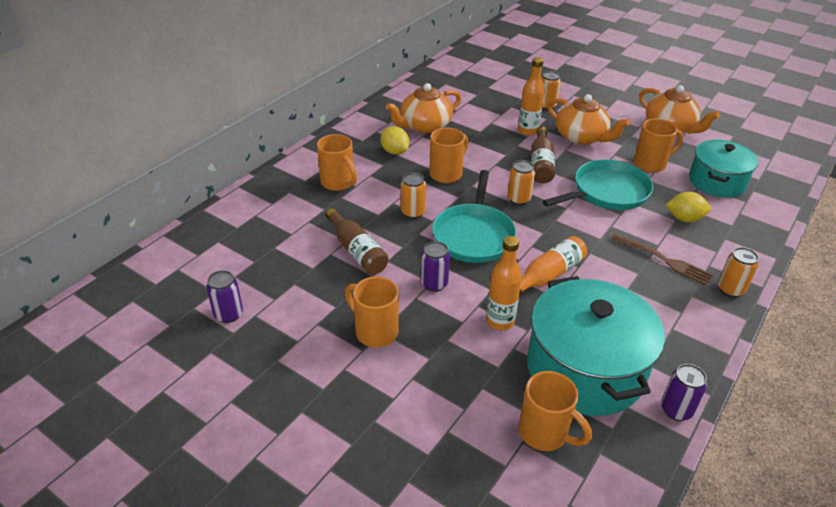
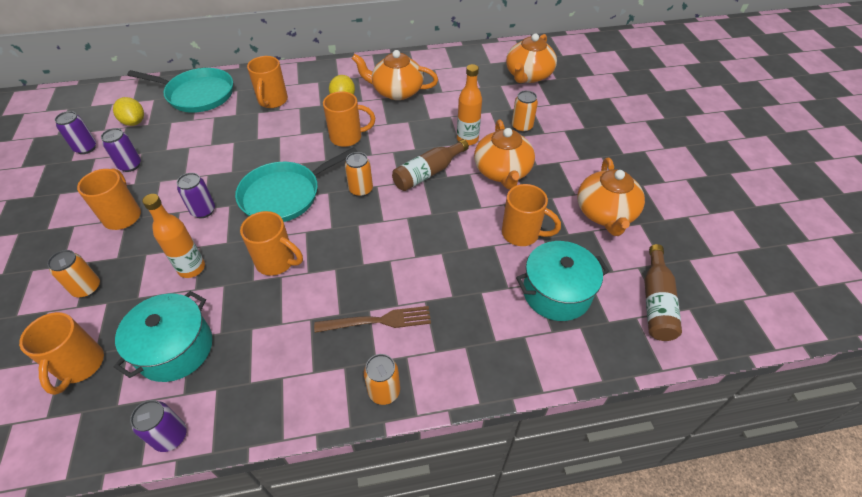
camera: 45 degrees right, 10 degrees up
brown bottle [325,208,389,275] -> brown bottle moved to [644,244,682,341]
orange can [401,173,426,219] -> orange can moved to [47,250,100,298]
orange bottle [519,236,587,295] -> orange mug [240,211,303,276]
turquoise pot [527,276,665,416] -> turquoise pot [114,291,212,382], size x0.64
turquoise pan [543,160,653,210] -> turquoise pan moved to [127,68,233,113]
brown fork [611,233,714,285] -> brown fork turned 90 degrees counterclockwise [314,306,431,333]
yellow lemon [665,192,711,222] -> yellow lemon moved to [113,97,144,126]
none -> purple can [101,128,141,172]
none -> orange teapot [506,34,557,83]

